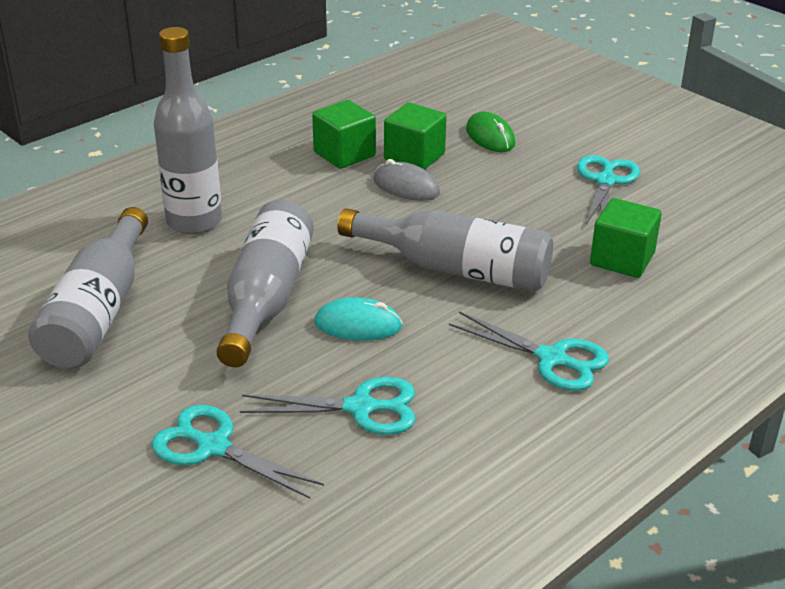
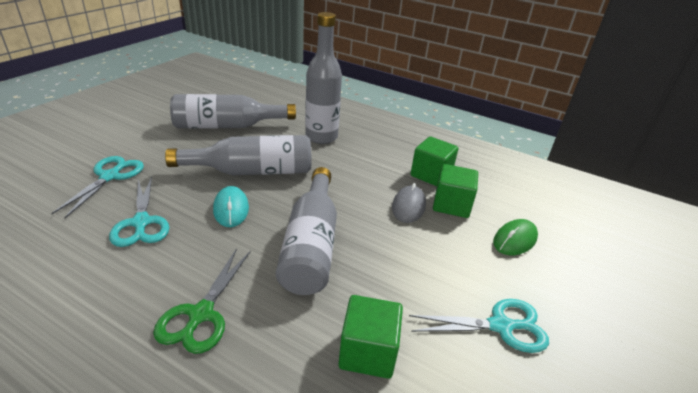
camera: 70 degrees right, 0 degrees up
turquoise scissors [449,312,609,391] -> green scissors [153,248,251,354]

